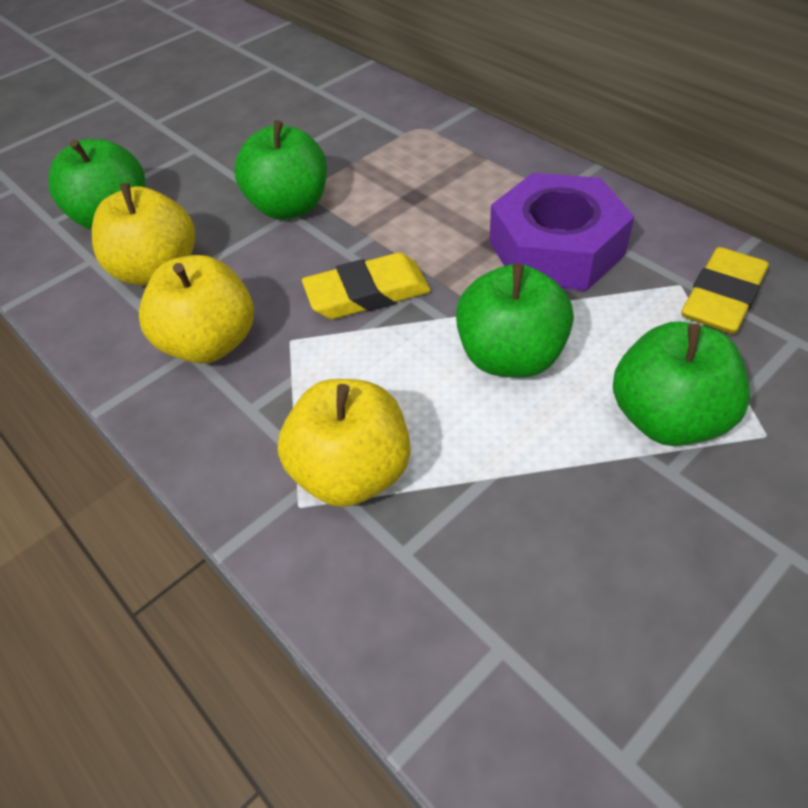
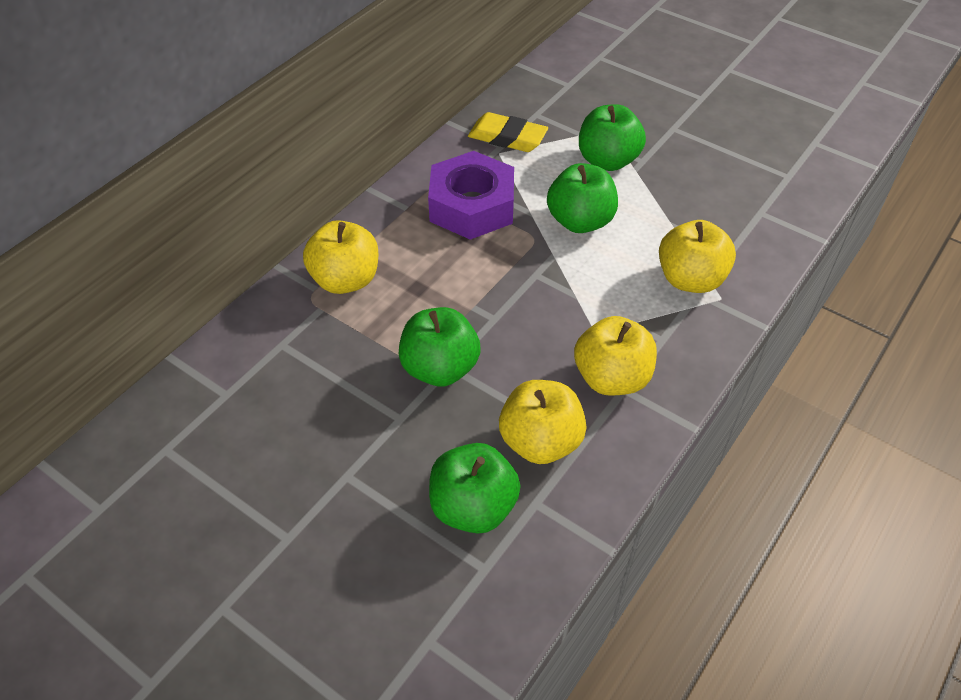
camera: 105 degrees left, 0 degrees up
yellow eraser [302,253,431,319] -> none
none -> yellow apple [303,220,378,294]

